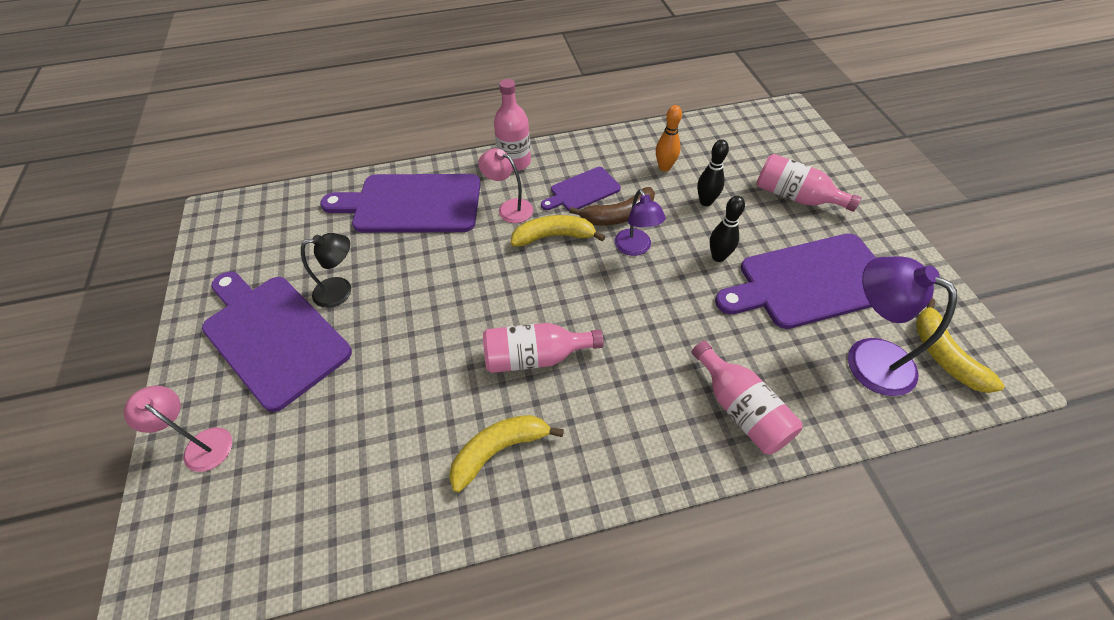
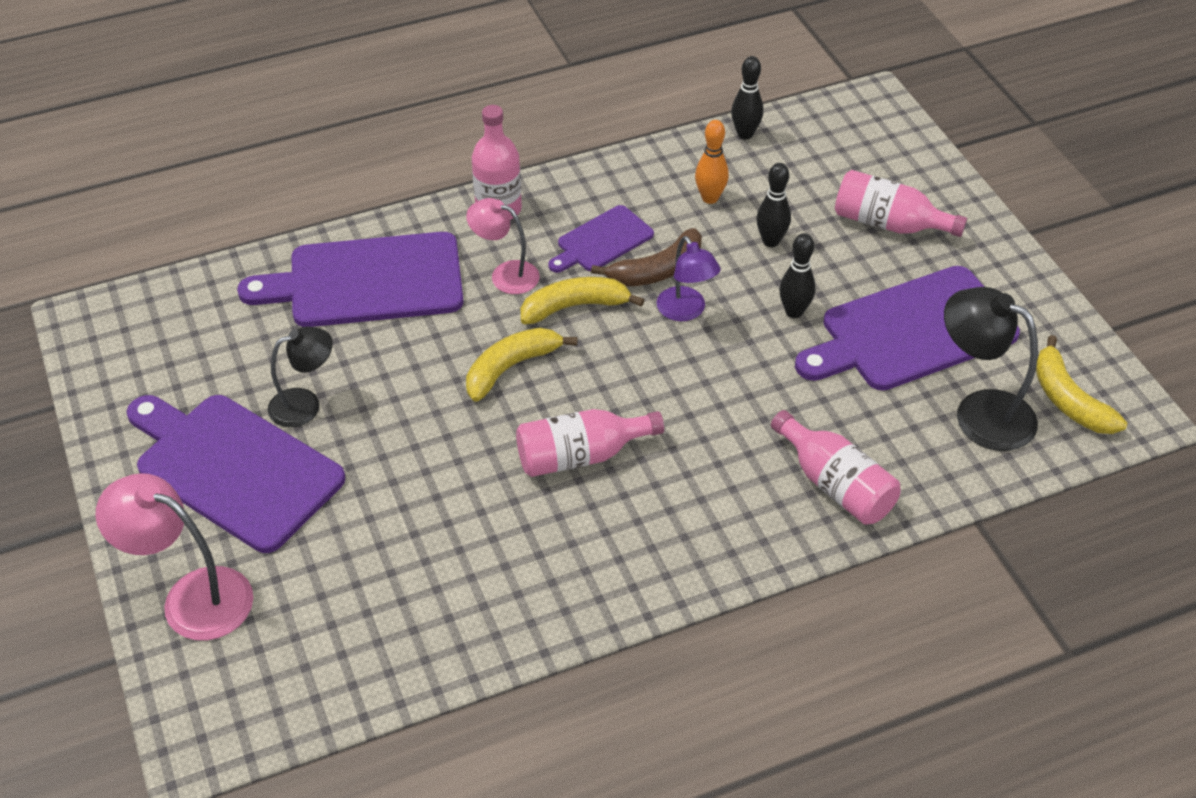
camera: 10 degrees left, 5 degrees down
pink lamp [124,386,232,472] -> pink lamp [95,473,253,640], size x1.54
yellow banana [449,415,564,493] -> yellow banana moved to [466,328,577,402]
purple lamp [848,256,957,396] -> black lamp [944,287,1038,451]
none -> black bowling pin [731,56,763,139]

